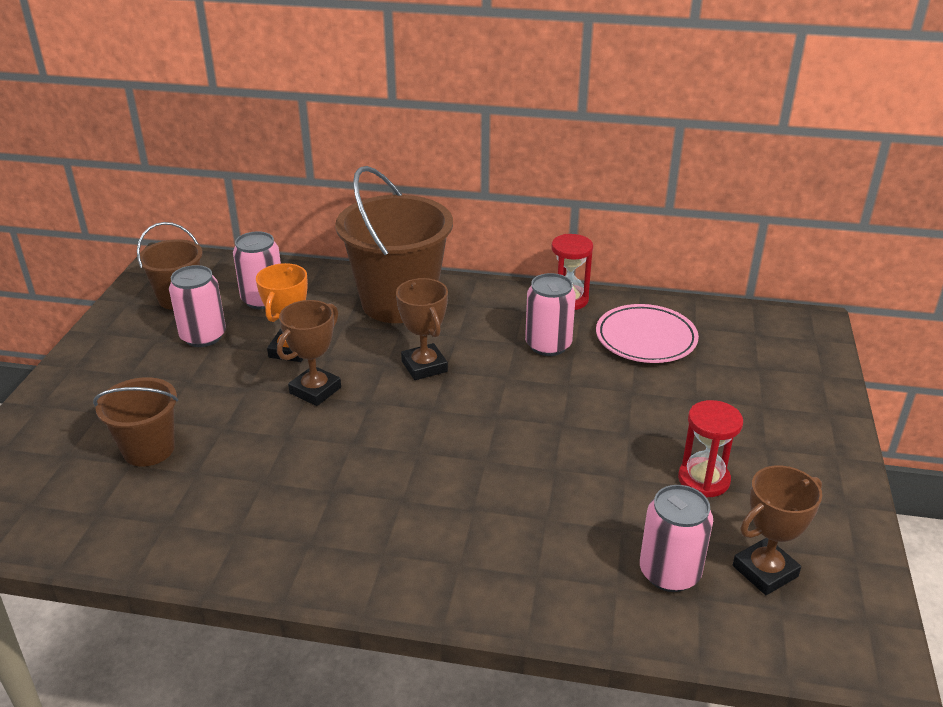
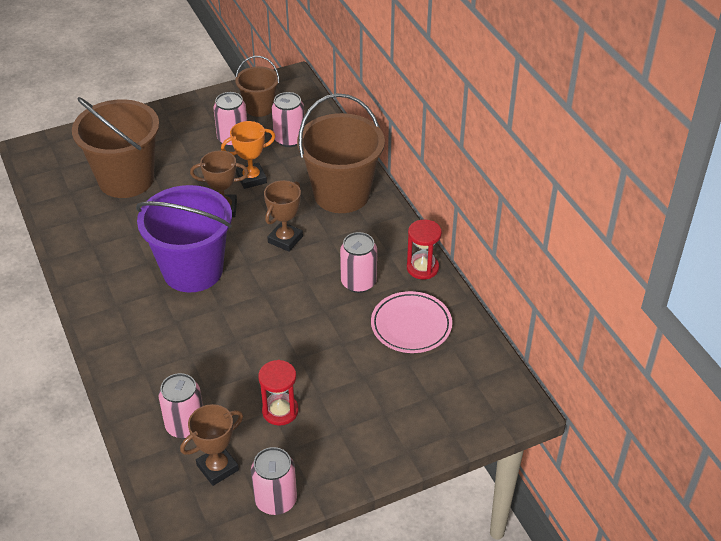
camera: 55 degrees right, 10 degrees up
brown bucket [93,377,178,467] -> brown bucket [72,97,159,198], size x1.81
brown trophy [733,466,822,595] -> brown trophy turned 60 degrees counterclockwise [180,404,243,486]
none -> purple bucket [136,185,232,292]
none -> pink can [251,447,297,515]

